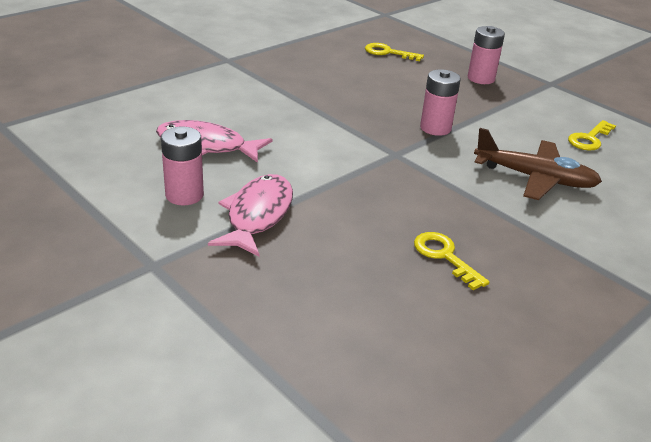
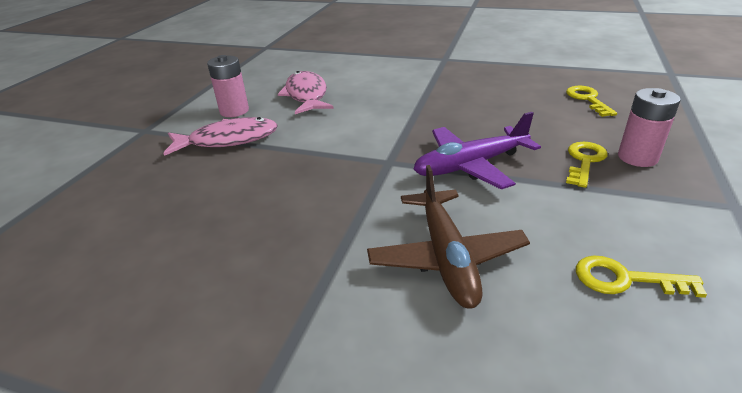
camera: 65 degrees right, 0 degrees up
yellow key [414,232,489,290] -> yellow key moved to [566,142,608,188]
pink battery [420,69,461,136] -> purple plane [414,112,541,189]

